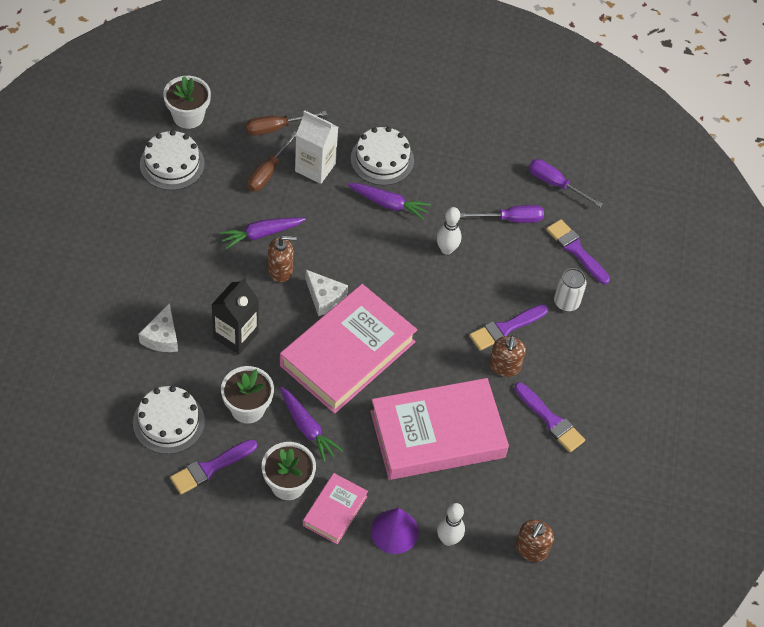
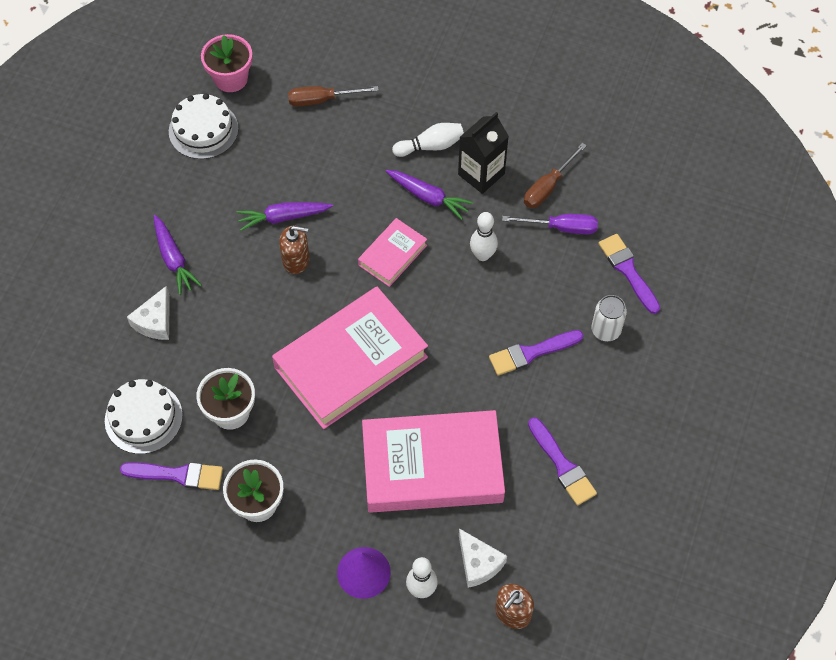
camera: 15 degrees right, 5 degrees up
white flower pot [163,76,211,129] -> pink flower pot [201,34,252,92]
purple brush [170,439,257,494] -> purple brush turned 150 degrees counterclockwise [120,462,223,490]
black carton [211,278,259,355] -> black carton moved to [458,112,509,194]
brown screwdriver [247,131,297,192] -> brown screwdriver moved to [524,143,587,208]
purple carrot [280,387,343,463] -> purple carrot moved to [154,215,202,295]
white carton [295,110,338,184] -> none
pink book [303,473,368,544] -> pink book moved to [358,218,427,287]
white cheese [305,270,348,316] -> white cheese moved to [459,528,507,588]
white cake [351,127,414,185] -> white bowling pin [392,123,464,157]
brown soap dispenser [490,335,526,377] -> none
purple screwdriver [529,159,603,207] -> none

